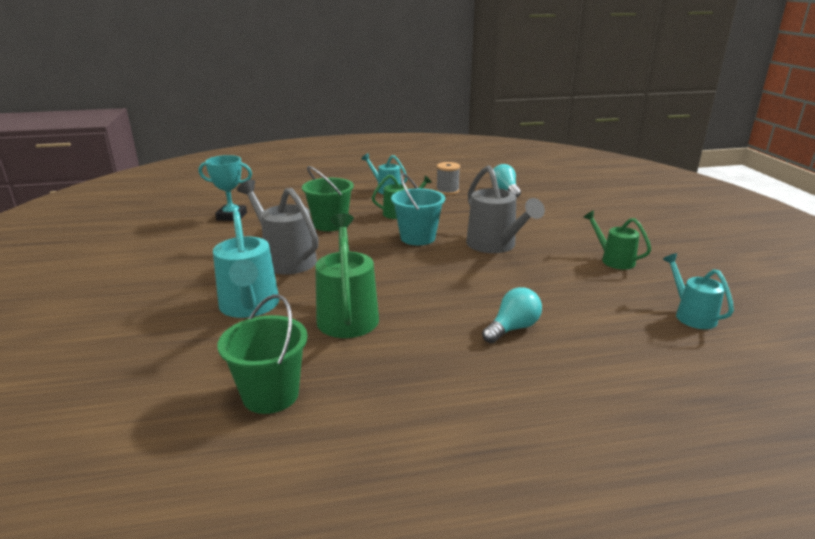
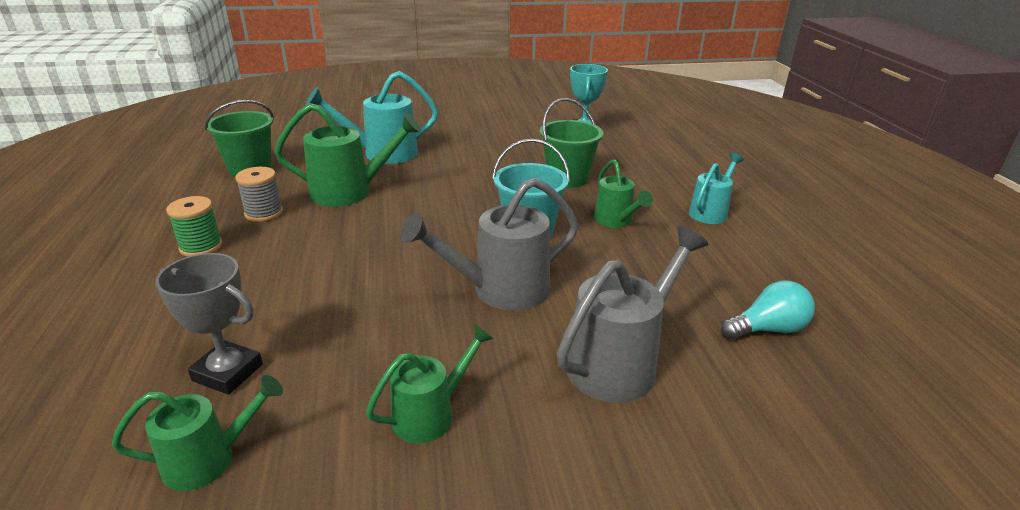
camera: 90 degrees right, 5 degrees up
grey watering can [237,180,319,274] -> grey watering can moved to [557,226,708,403]
grey spool [436,162,460,195] -> grey spool moved to [235,167,283,222]
turquoise light bulb [482,287,542,343] -> none
turquoise watering can [663,253,734,329] -> green watering can [112,375,283,491]
none -> grey trophy [156,253,263,395]
none -> green spool [166,196,223,257]

